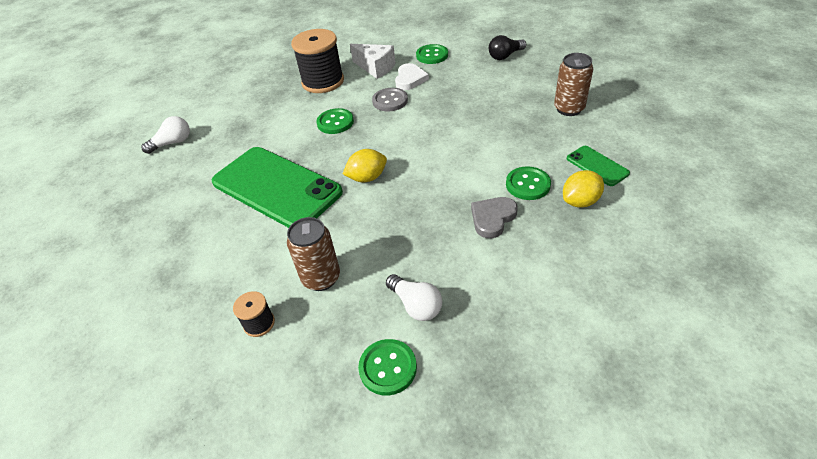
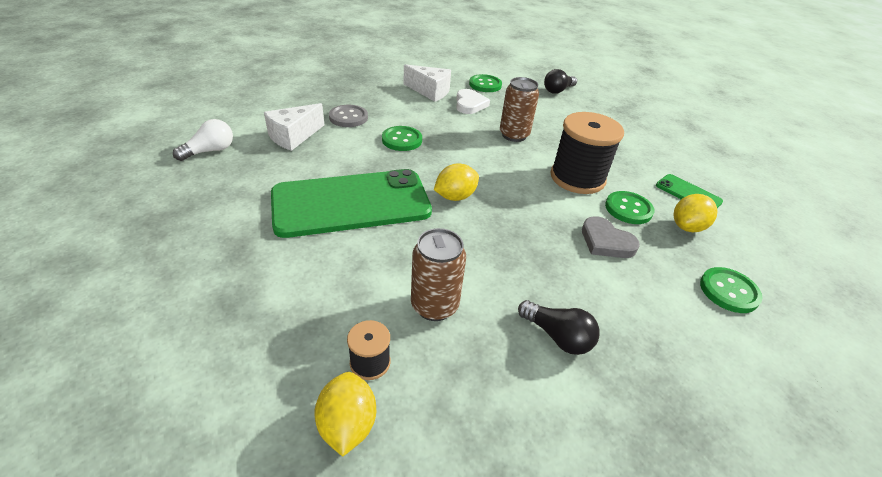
camera: 15 degrees left, 5 degrees down
green phone [212,147,343,228] -> green phone turned 45 degrees counterclockwise [271,169,432,238]
black spool [291,29,344,93] -> black spool moved to [550,112,624,194]
green button [358,339,417,396] -> green button moved to [700,267,763,313]
grey button [372,88,408,111] -> grey button moved to [329,105,368,127]
white light bulb [386,274,442,321] -> black light bulb [518,300,600,355]
grey heart [471,197,518,238] -> grey heart turned 75 degrees counterclockwise [582,216,640,258]
brown can [554,53,593,116] -> brown can moved to [500,77,539,142]
none -> white cheese [264,103,324,151]
none -> yellow lemon [314,372,376,457]

